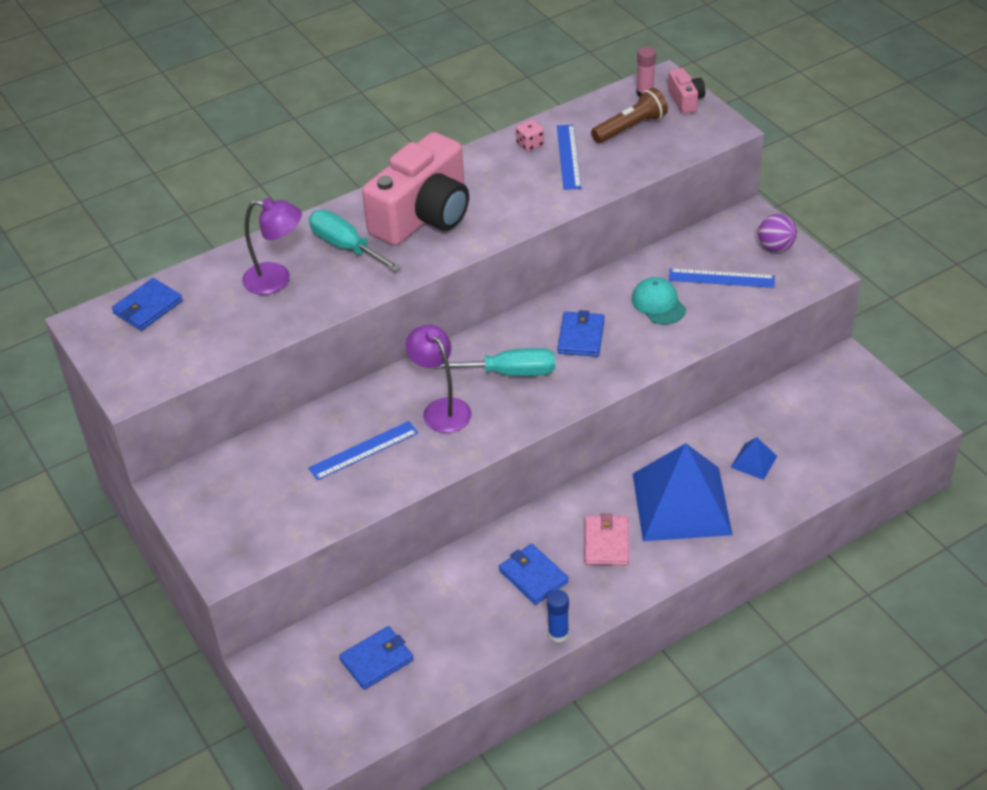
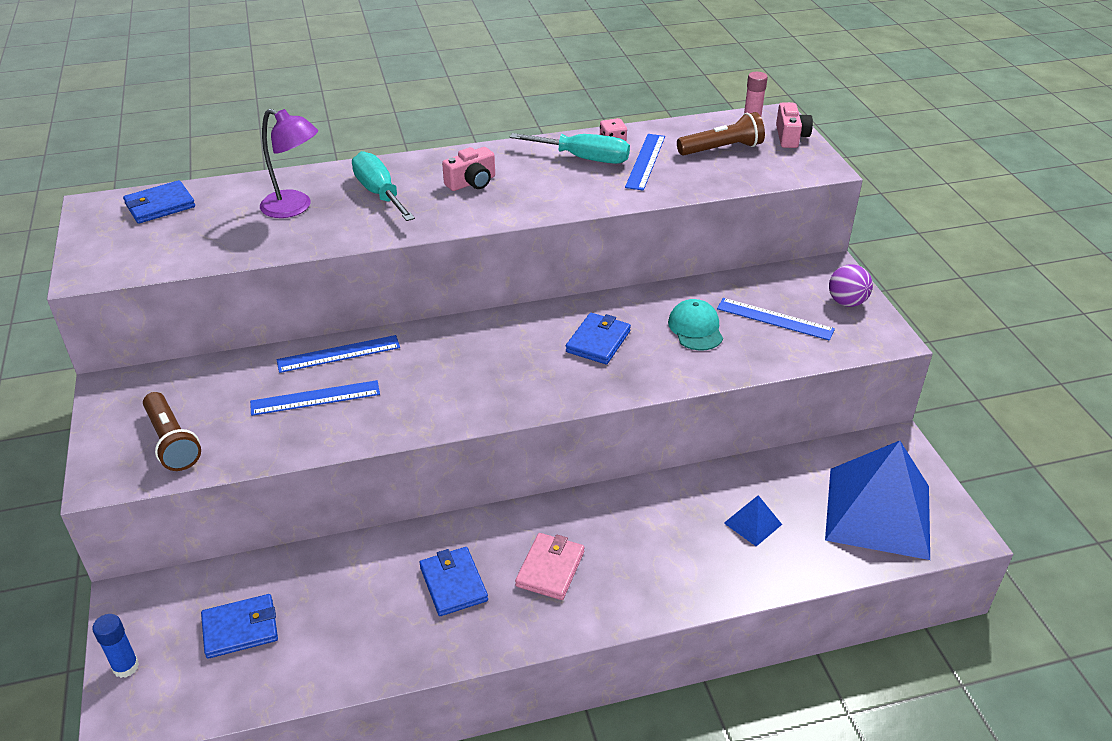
camera: 15 degrees right, 5 degrees down
pink camera [362,132,469,246] -> pink camera [442,147,495,191], size x0.43
purple lamp [406,325,472,433] -> none
turquoise screwdriver [432,348,555,376] -> turquoise screwdriver moved to [510,133,630,164]
blue glue stick [547,590,569,643] -> blue glue stick moved to [92,614,139,678]
blue pyramid [633,443,733,541] -> blue pyramid moved to [825,441,930,560]
none -> brown flashlight [143,392,201,471]
none -> blue ruler [277,335,400,373]

